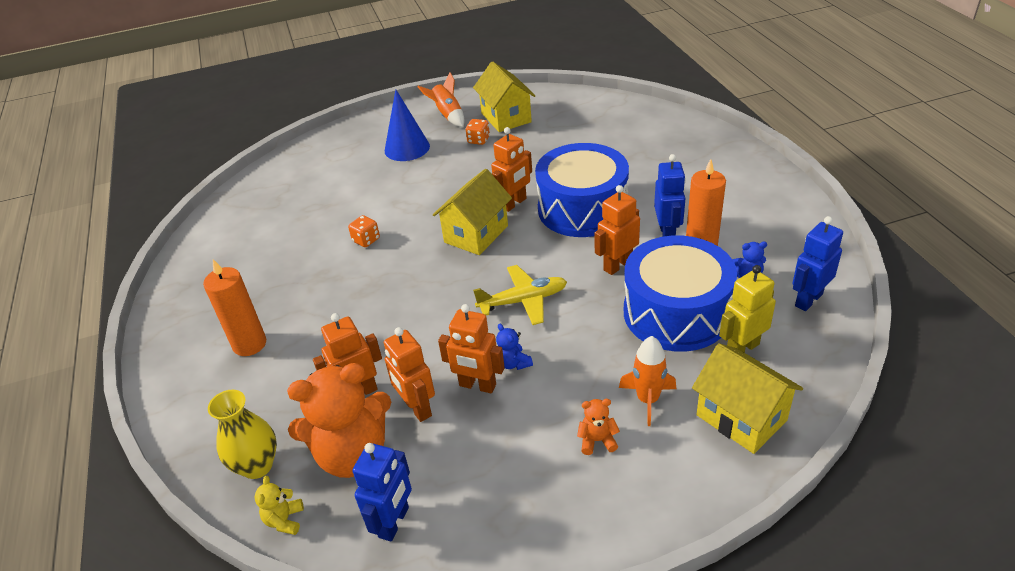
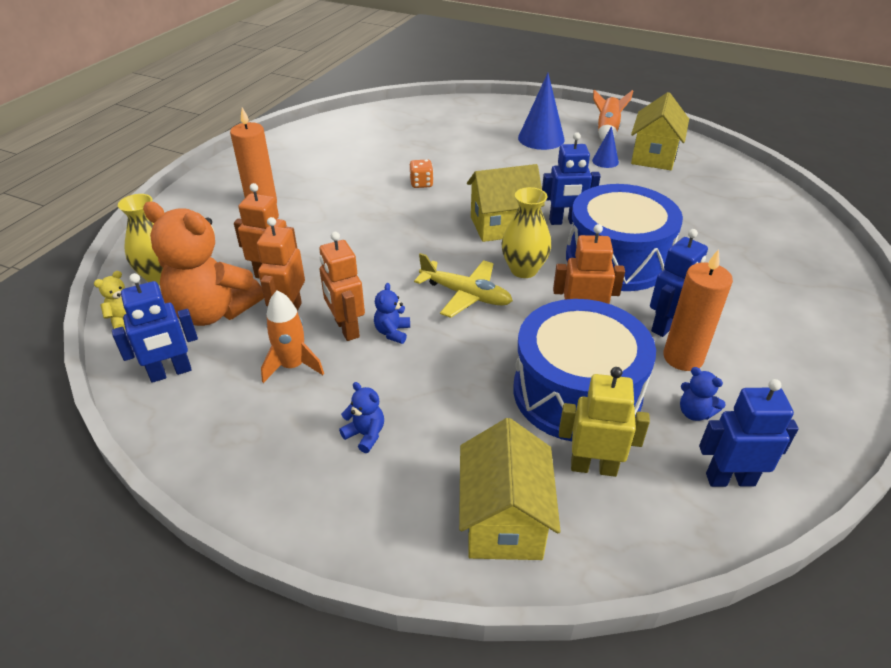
camera: 40 degrees right, 0 degrees up
orange dice [465,119,490,145] -> blue cone [592,126,619,168]
orange robot [491,127,532,212] -> blue robot [542,132,601,225]
orange teddy bear [577,399,620,455] -> blue teddy bear [339,382,384,453]
orange rocket [619,336,676,426] -> orange rocket moved to [261,290,324,383]
none -> yellow vase [502,187,551,278]

